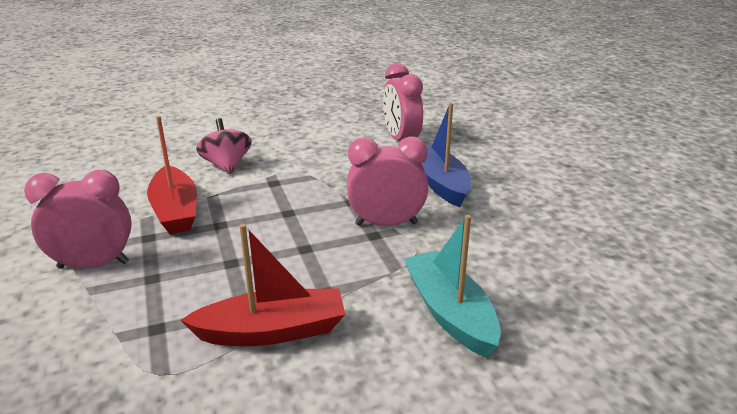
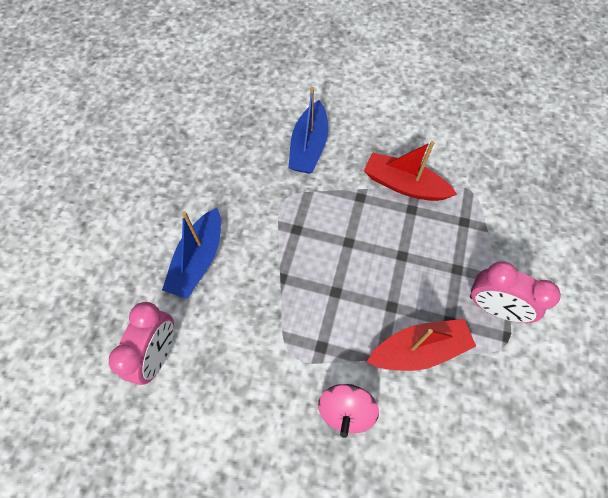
camera: 145 degrees left, 35 degrees up
red boat [147,116,197,234] -> red boat turned 60 degrees clockwise [367,319,476,371]
pink clock [347,136,428,226] -> none
turquoise boat [404,215,501,357] -> blue boat [288,87,328,174]

